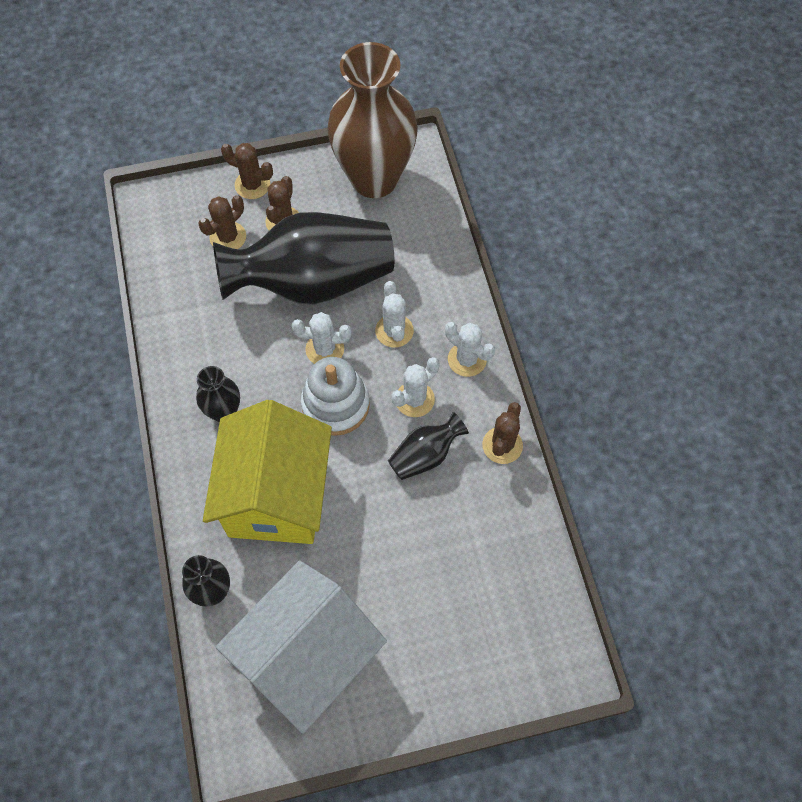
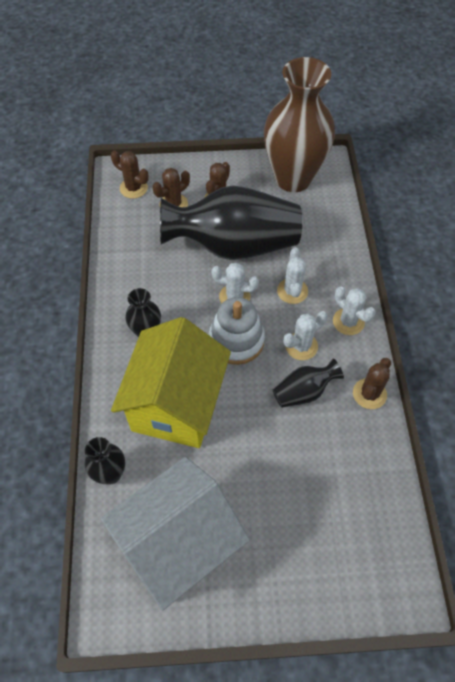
camera: 10 degrees right, 5 degrees down
brown cactus [221,143,273,199] -> brown cactus moved to [111,150,149,199]

